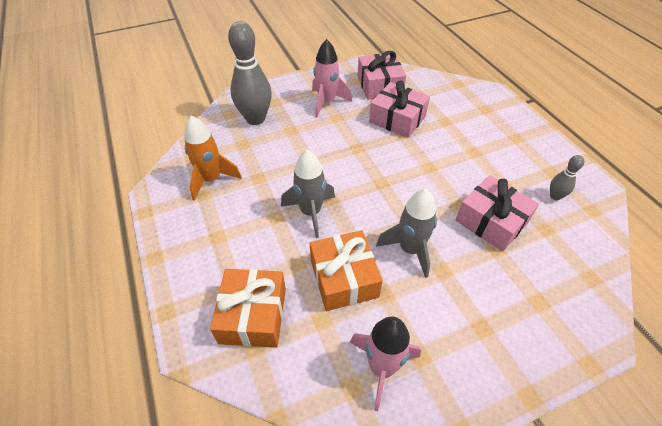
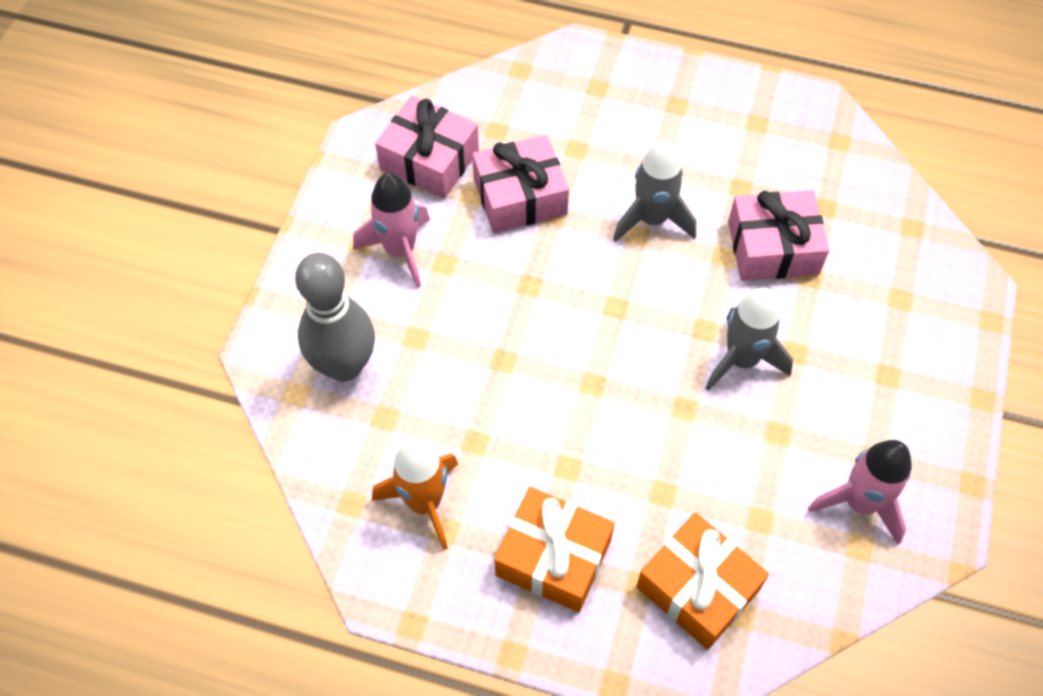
camera: 50 degrees left, 10 degrees up
grey rocket [281,149,335,238] -> grey rocket moved to [613,140,696,242]
orange gift [310,230,383,311] -> orange gift moved to [494,487,615,612]
grey bowling pin [550,155,584,200] -> none

